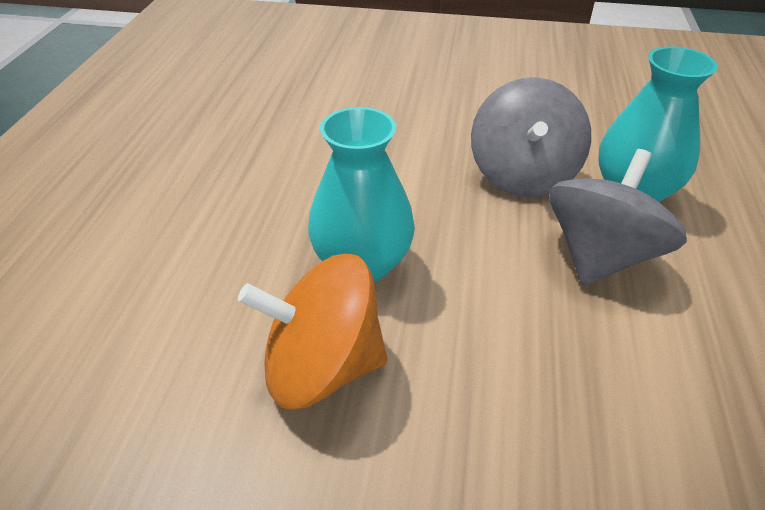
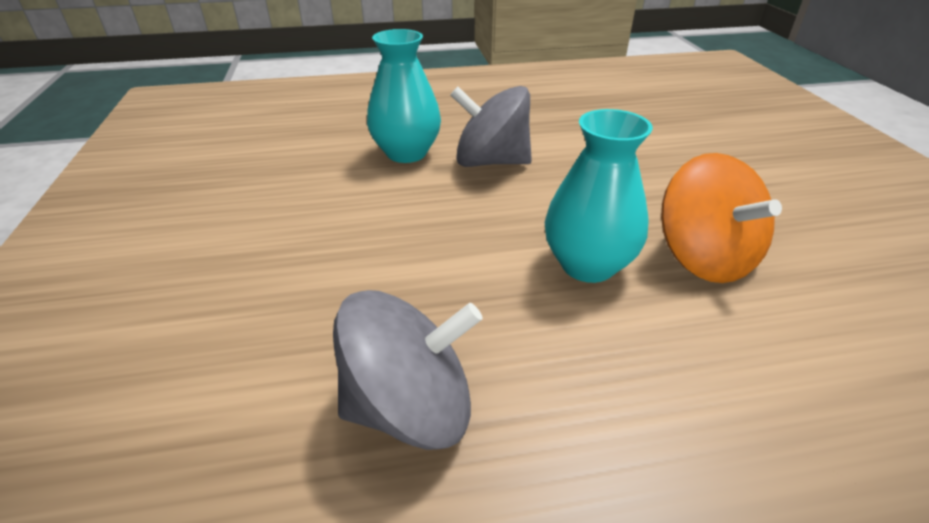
camera: 110 degrees left, 5 degrees down
grey spinning top [471,77,591,197] -> grey spinning top moved to [333,290,483,450]

